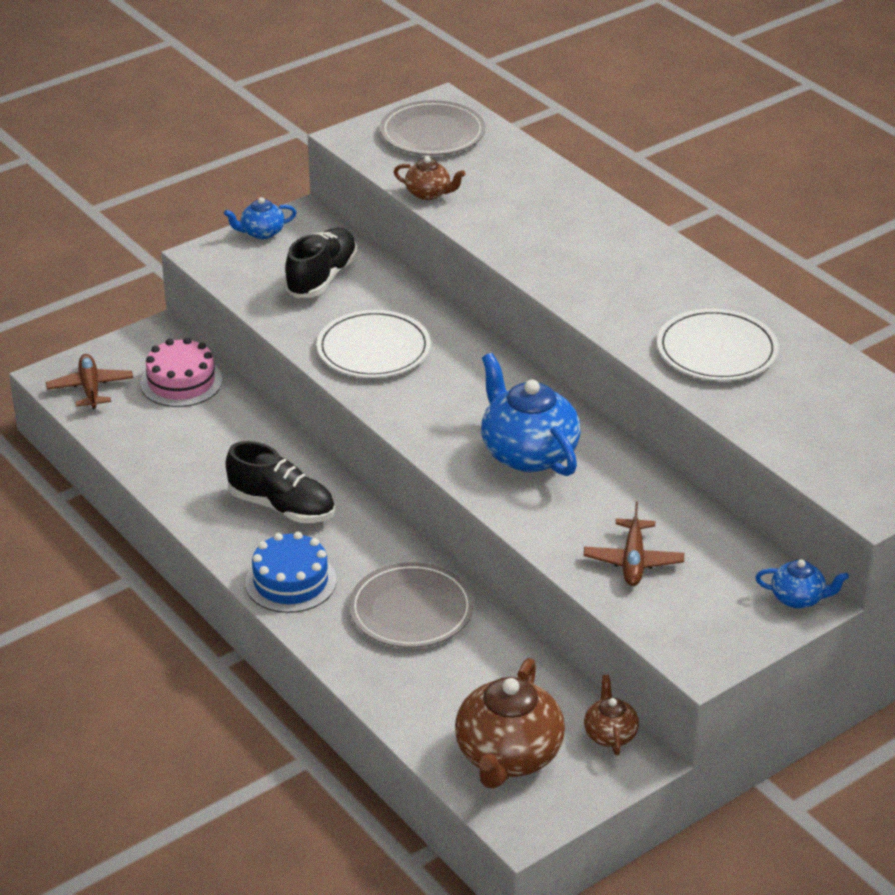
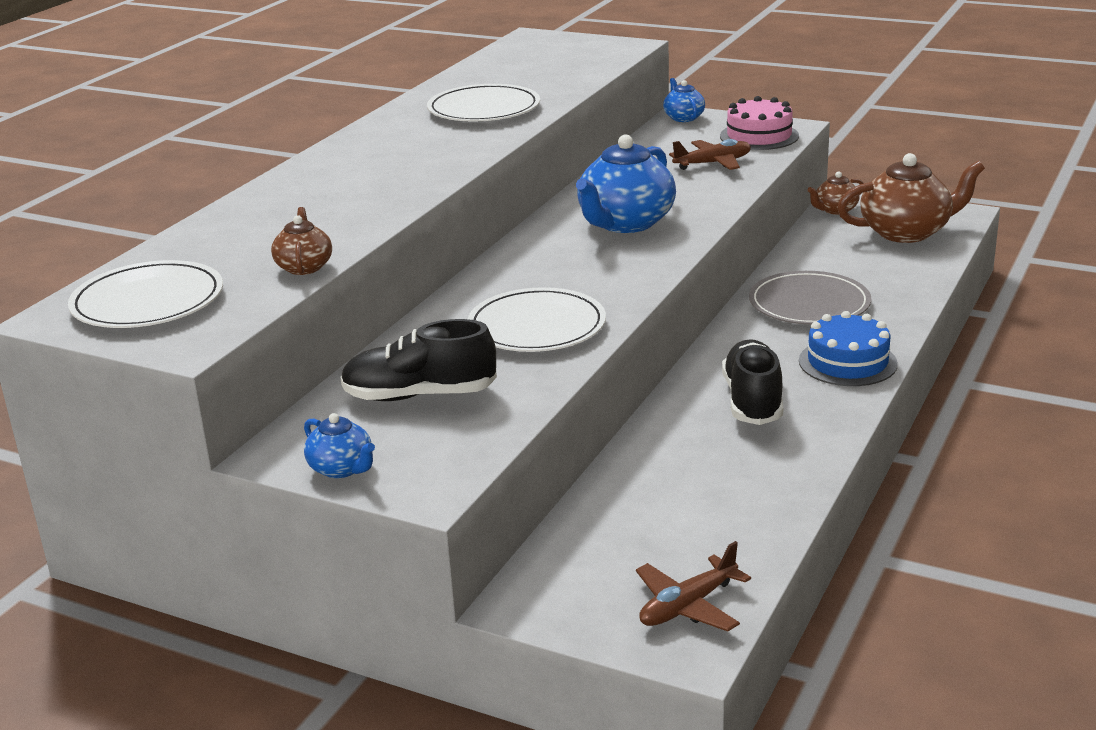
camera: 115 degrees left, 10 degrees down
pink cake [140,337,223,407] -> pink cake moved to [720,96,799,150]
grey plate [380,100,485,155] -> white plate [68,260,223,328]

